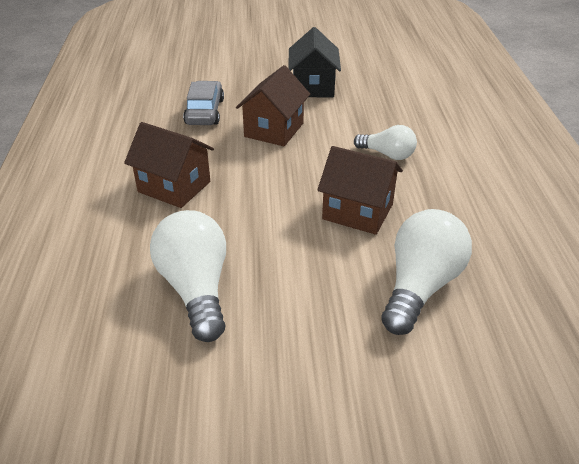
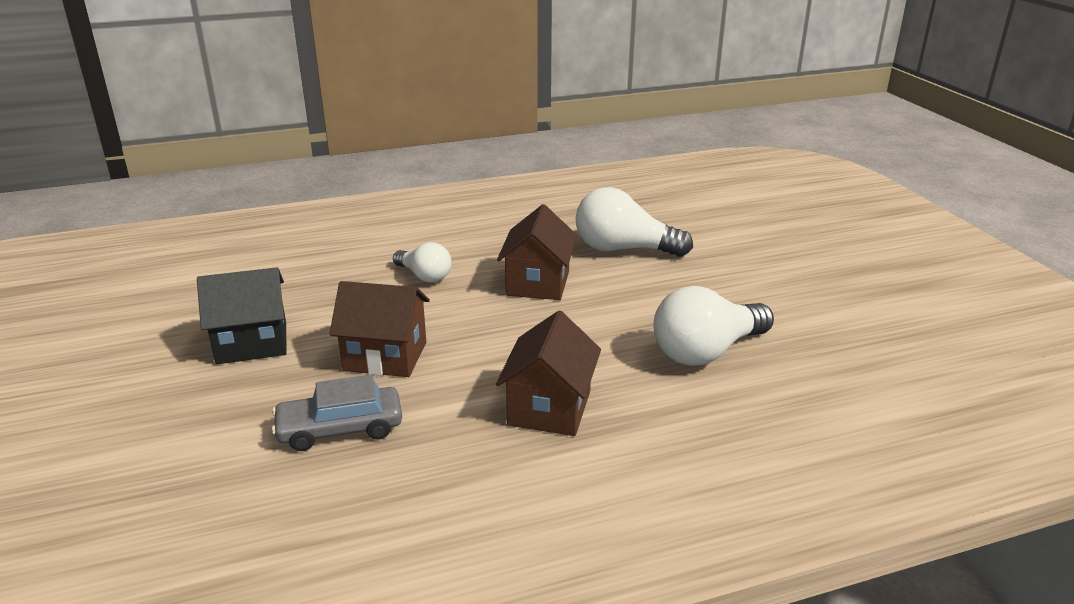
camera: 105 degrees left, 10 degrees down
white light bulb [354,125,417,160] -> white light bulb turned 120 degrees clockwise [393,242,452,283]

